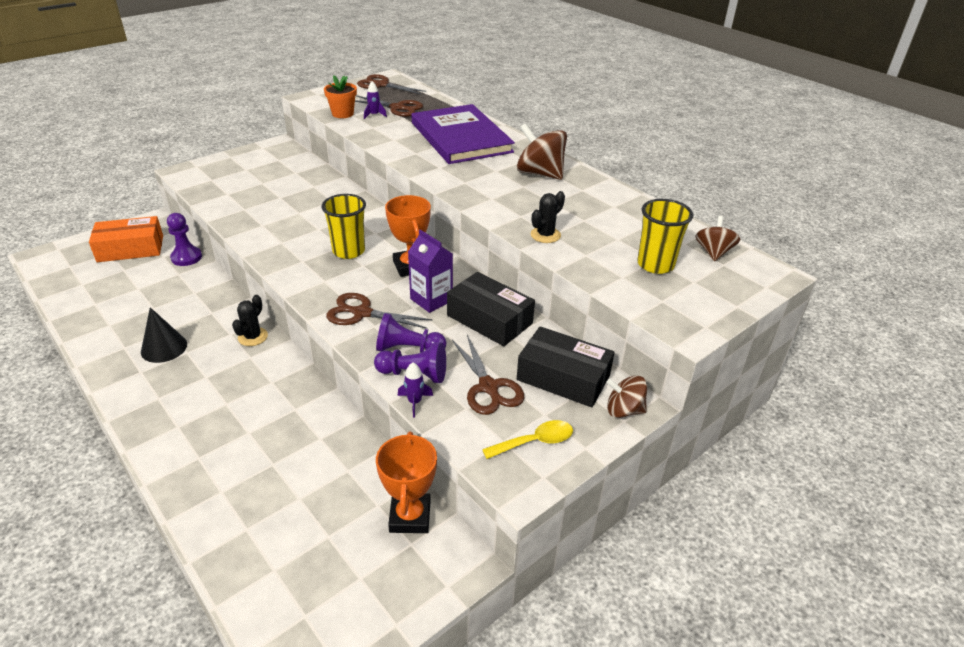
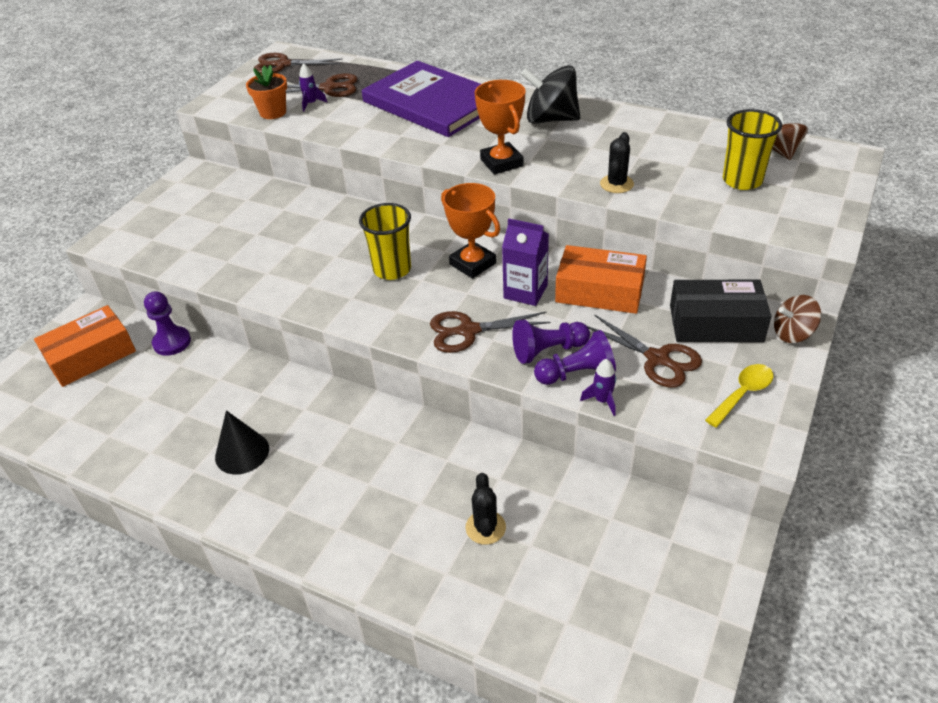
camera: 20 degrees left, 5 degrees up
black cactus [232,295,268,346] -> black cactus moved to [465,473,506,545]
orange trophy [376,432,437,533] -> orange trophy moved to [475,80,526,175]
black box [447,272,535,346] -> orange box [555,245,647,314]
brown spinning top [517,123,567,180] -> black spinning top [521,65,580,124]

